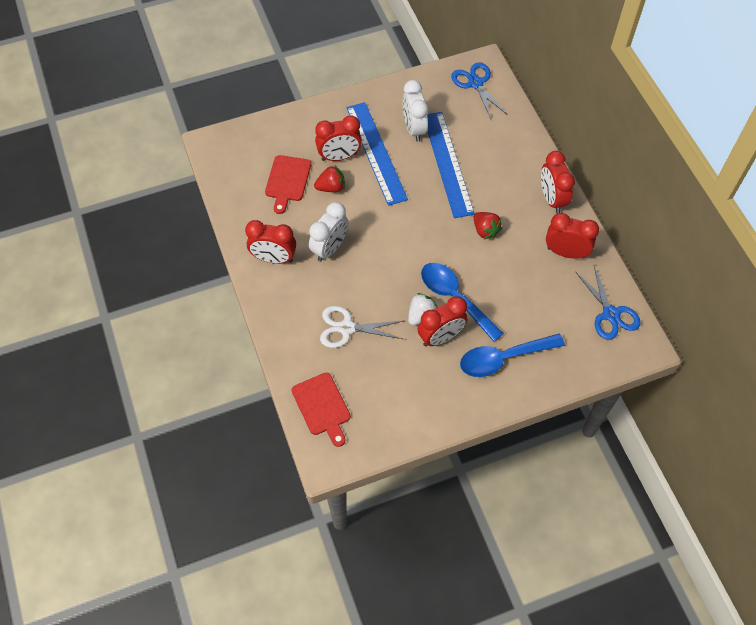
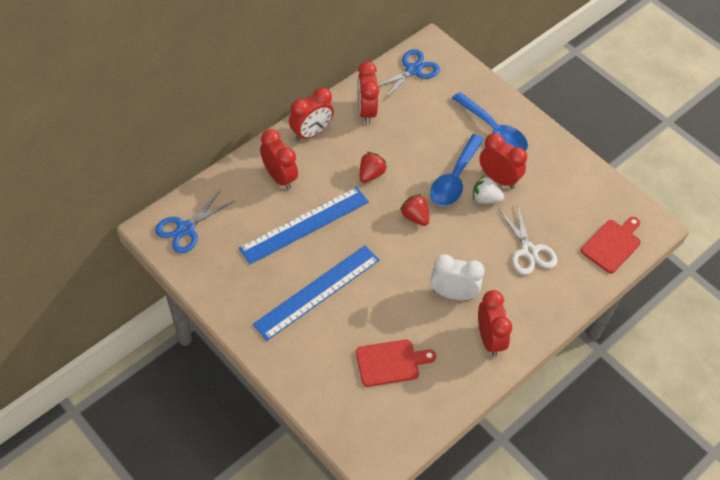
camera: 115 degrees left, 5 degrees down
red strawberry [314,165,345,192] -> red strawberry moved to [400,194,429,226]
red clock [315,115,362,161] -> red clock moved to [260,129,298,190]
white clock [403,80,428,142] -> none

